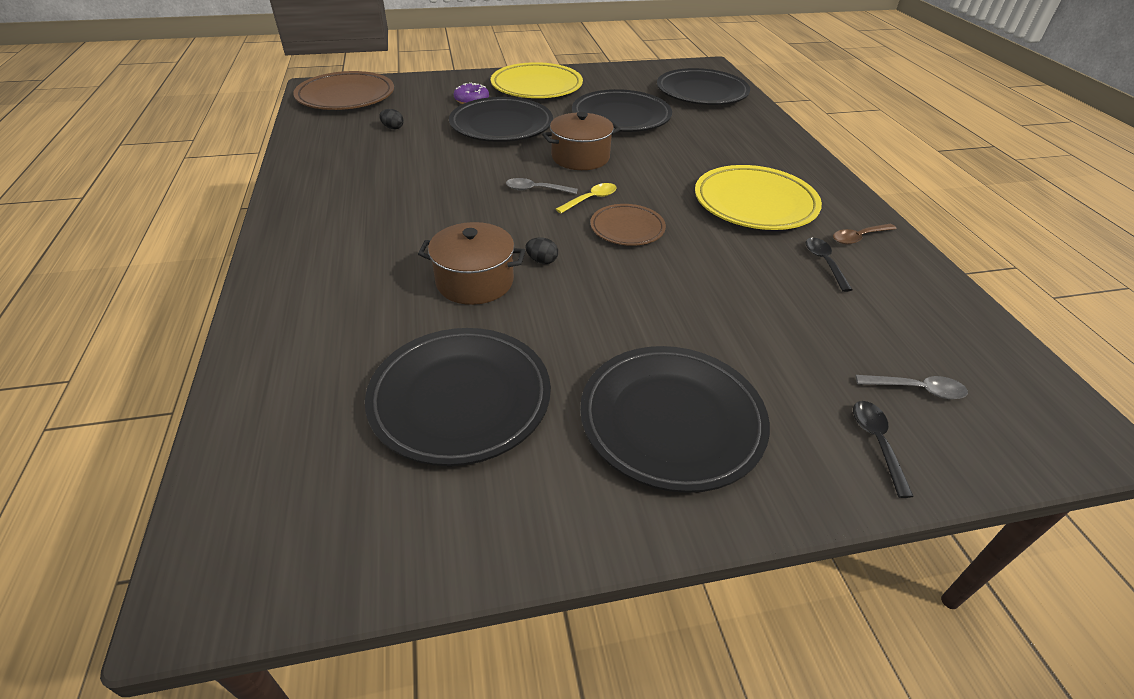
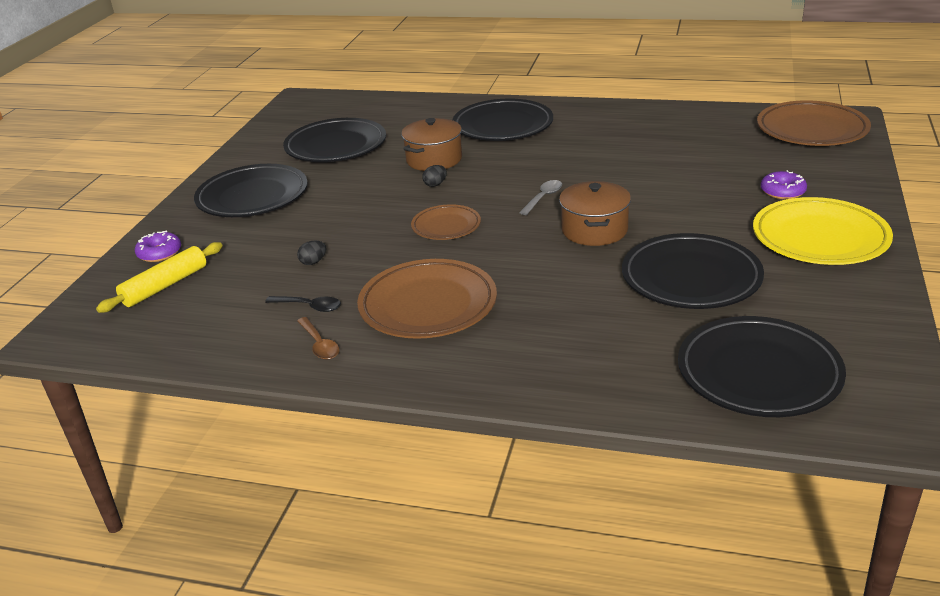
camera: 120 degrees right, 10 degrees down
black egg [379,109,404,129] -> black egg moved to [297,241,326,265]
black plate [449,97,553,142] -> black plate moved to [452,98,553,141]
yellow spoon [556,183,617,213] -> none
yellow plate [695,165,822,230] -> brown plate [357,259,497,339]
brown spoon [833,224,896,245] -> brown spoon turned 150 degrees clockwise [297,317,339,360]
black spoon [853,401,914,498] -> purple donut [135,231,181,262]
grey spoon [856,375,968,399] -> yellow rolling pin [96,242,223,313]

